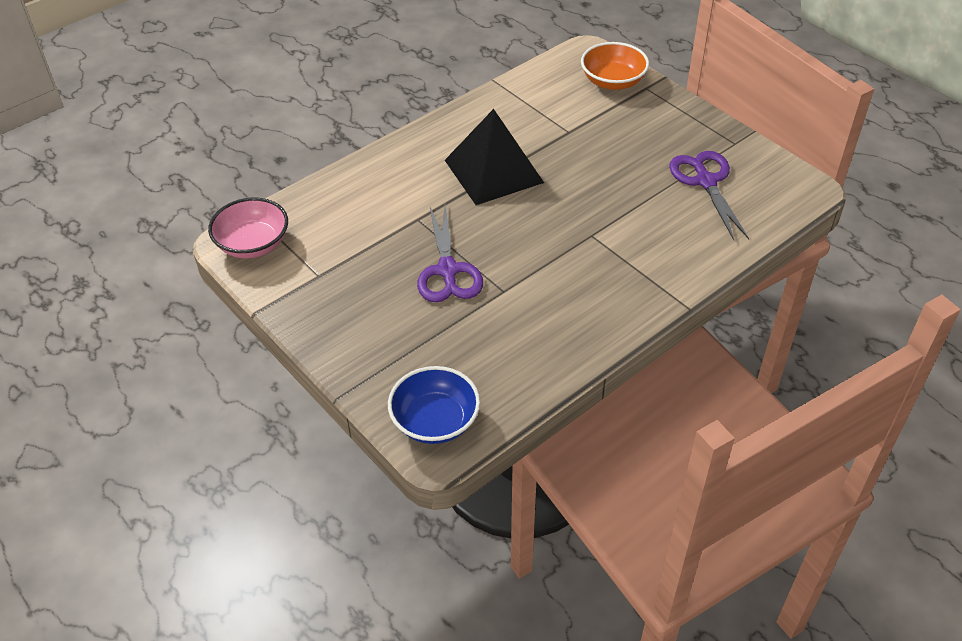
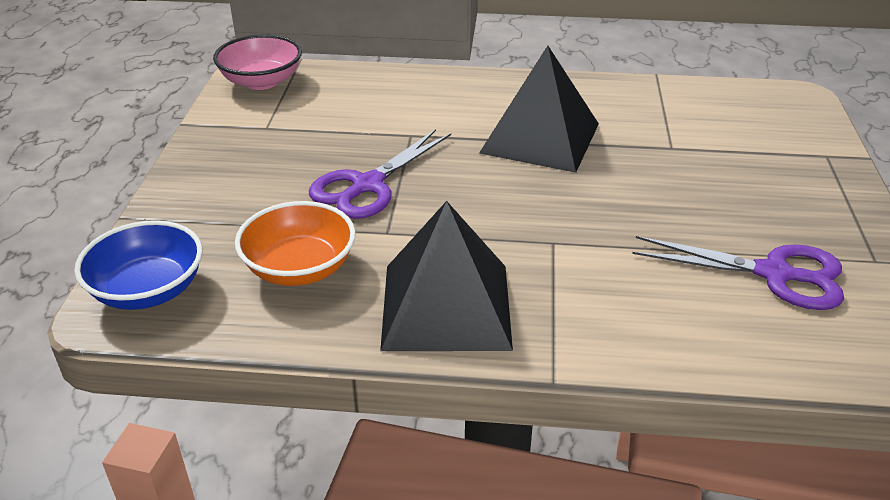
camera: 45 degrees right, 10 degrees down
orange bowl [581,42,649,90] -> orange bowl moved to [235,201,356,286]
purple scissors [669,151,749,240] -> purple scissors turned 75 degrees clockwise [632,236,844,310]
none -> black pyramid [380,201,513,351]

